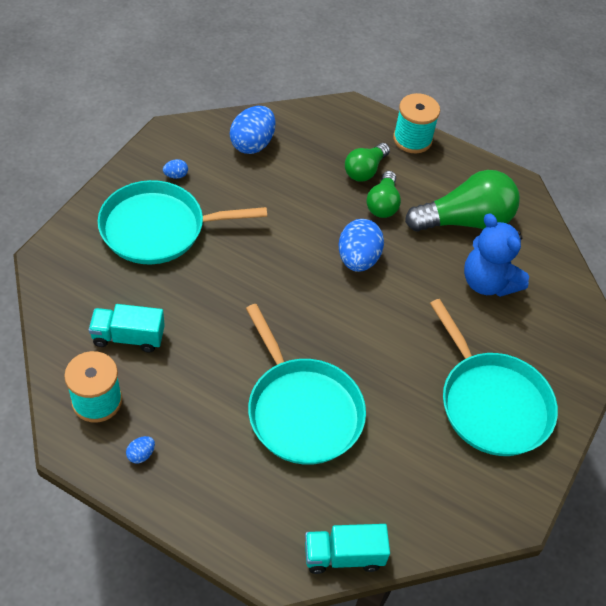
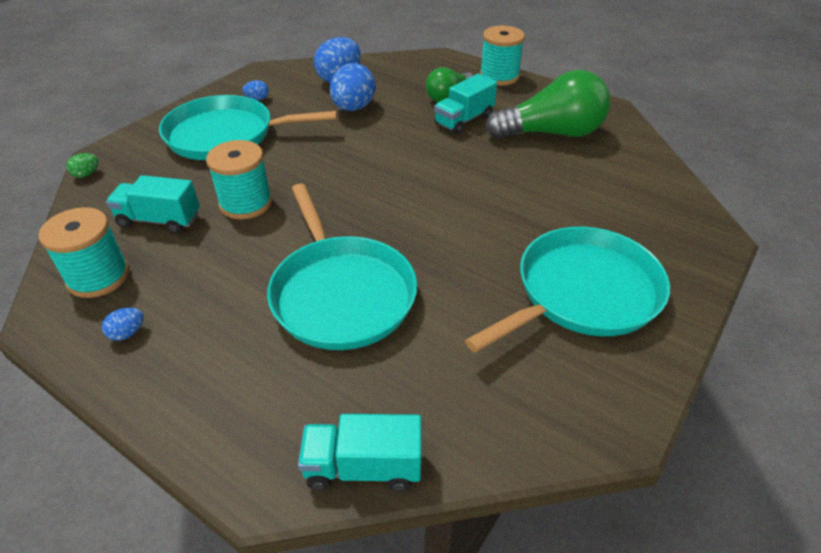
camera: 10 degrees right, 10 degrees down
blue egg [339,219,384,272] -> blue egg moved to [330,63,376,111]
green light bulb [366,171,401,218] -> turquoise truck [434,74,497,134]
turquoise pan [430,299,558,456] -> turquoise pan turned 105 degrees counterclockwise [465,227,670,353]
blue teddy bear [464,213,529,297] -> none
none -> green egg [66,153,98,178]
none -> turquoise spool [206,140,272,219]

